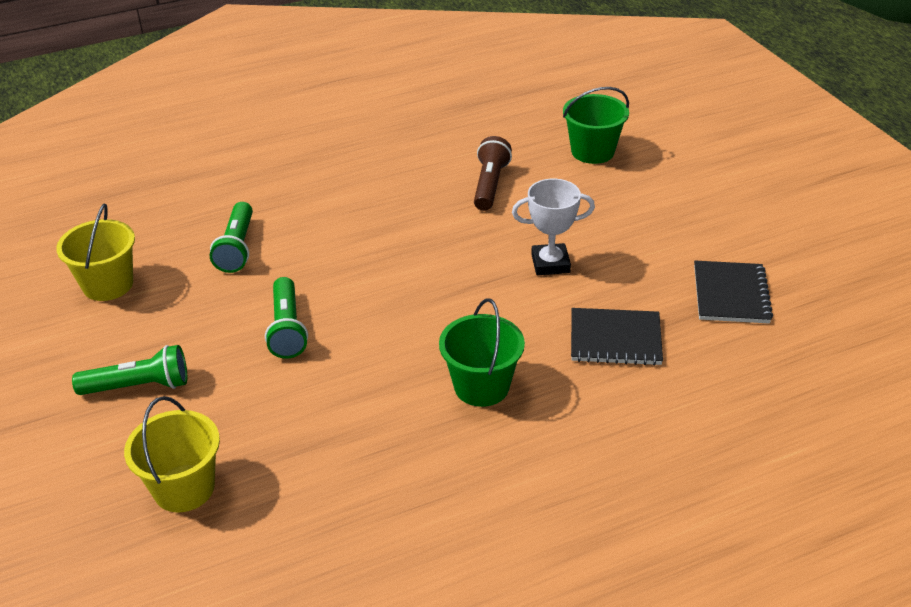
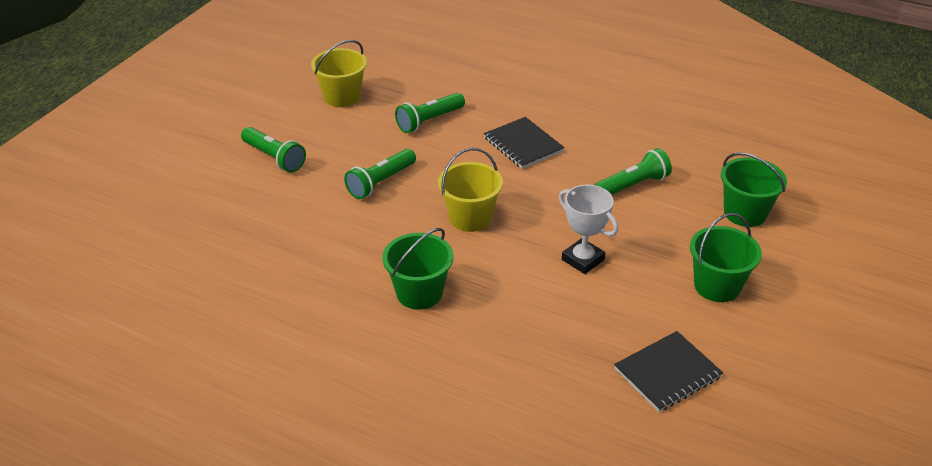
camera: 50 degrees right, 0 degrees up
yellow bucket [124,396,220,512] -> yellow bucket moved to [438,148,503,232]
brown flashlight [474,136,512,211] -> green flashlight [595,148,672,195]
black notebook [571,308,663,366] -> black notebook moved to [484,117,565,169]
none -> green bucket [690,213,762,302]

